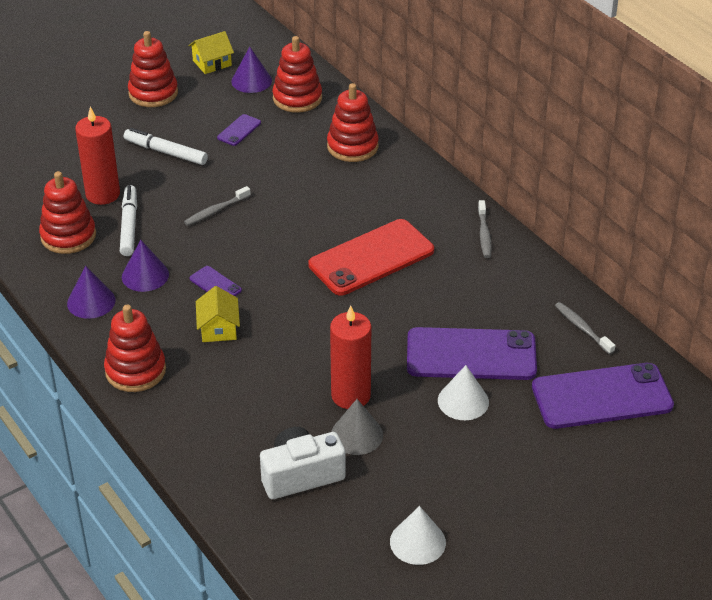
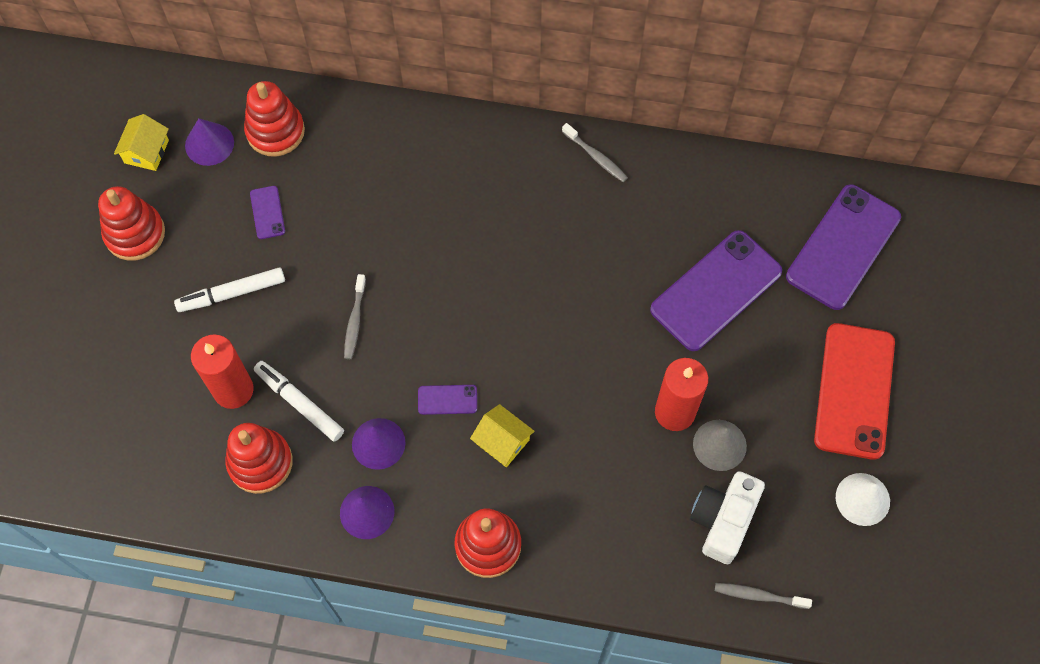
camera: 45 degrees left, 25 degrees up
red phone [308,219,434,296] -> red phone moved to [814,323,895,460]
red stacking toy [327,83,379,162] -> none
white cone [438,365,489,420] -> none
grey toothbrush [555,302,615,355] -> grey toothbrush moved to [715,583,812,609]

